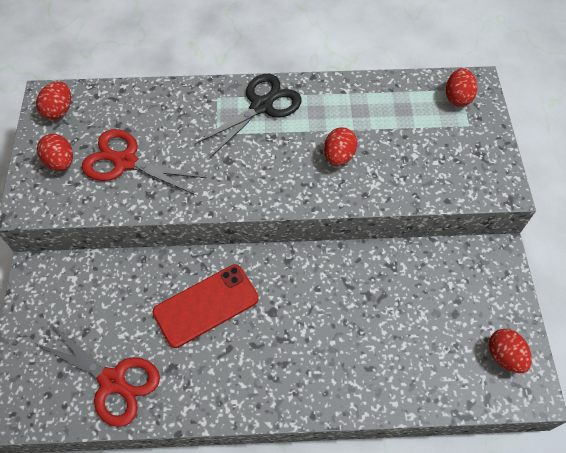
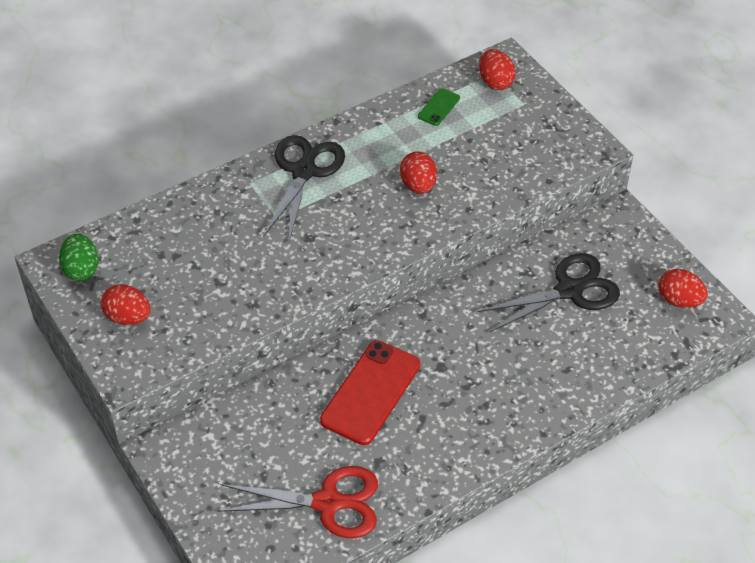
camera: 30 degrees left, 10 degrees down
red egg [36,81,71,120] -> green egg [59,233,99,281]
red scissors [82,129,206,196] -> none
none -> green phone [418,88,460,126]
none -> black scissors [478,253,620,332]

